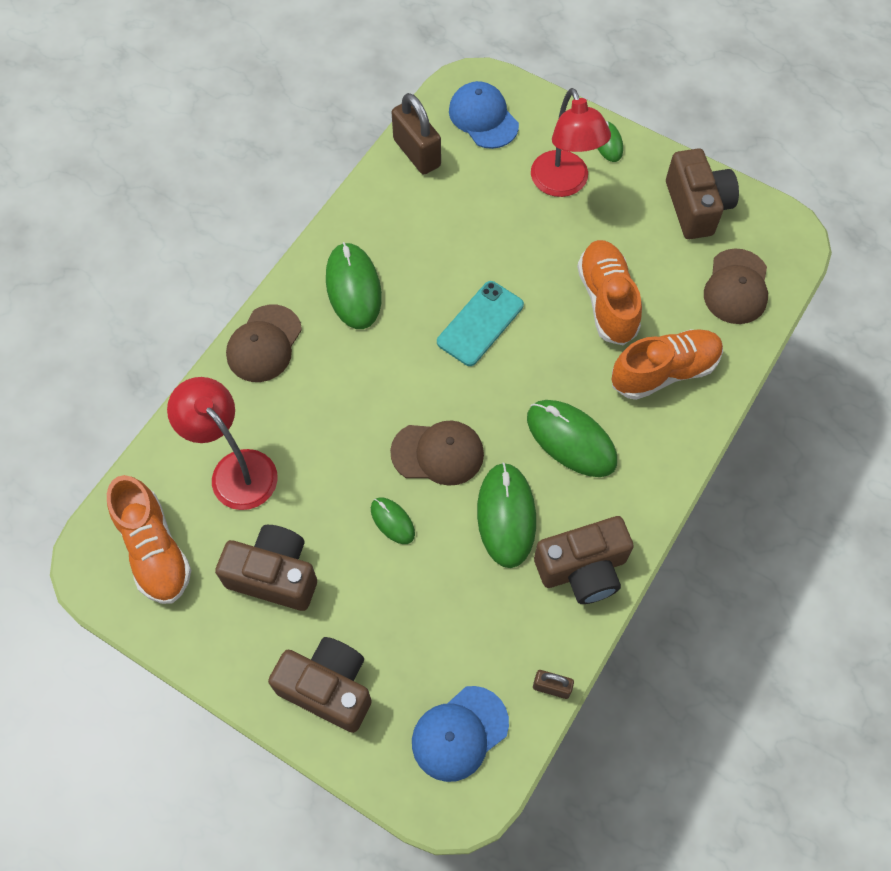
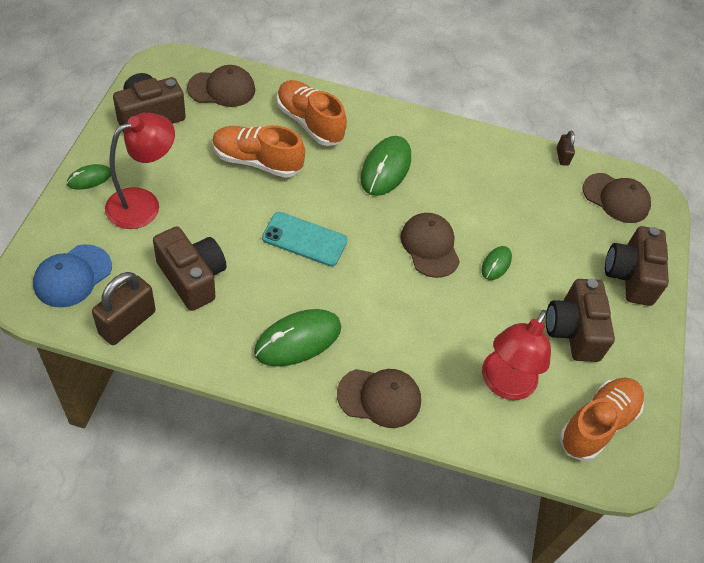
camera: 115 degrees left, 10 degrees down
blue cap [412,686,509,782] -> brown cap [583,173,651,223]
green mouse [477,462,536,568] -> none
brown camera [534,516,634,604] -> brown camera moved to [153,226,227,311]
orange shoe [577,240,642,345] -> orange shoe turned 45 degrees clockwise [212,125,305,178]

